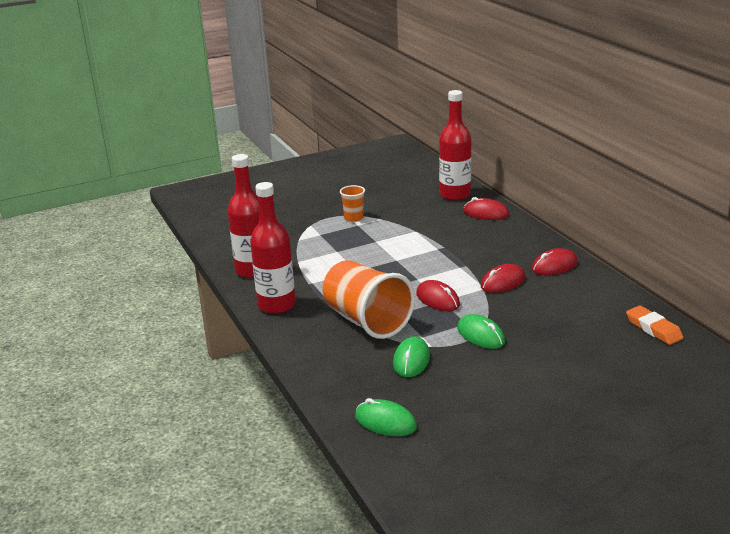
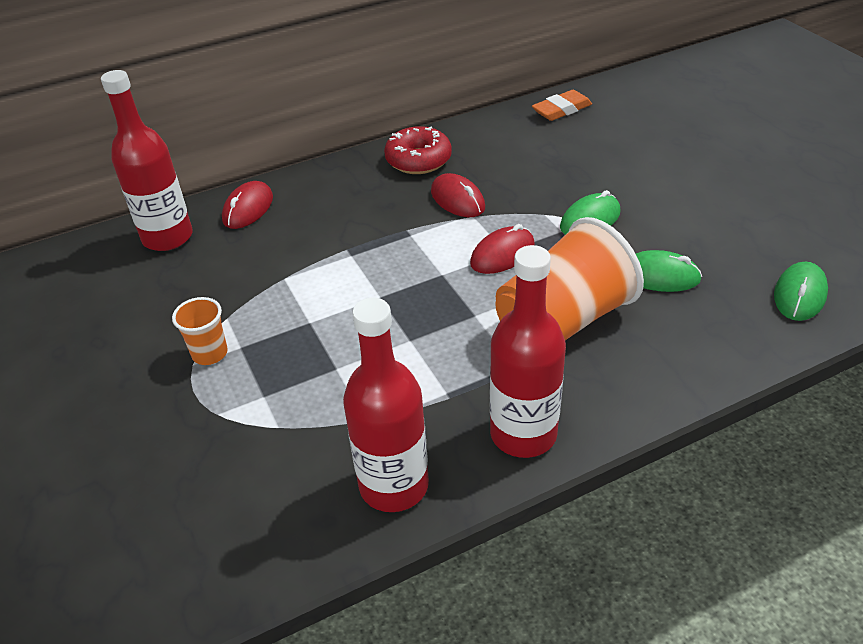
camera: 90 degrees left, 15 degrees up
red mouse [532,248,578,275] -> red donut [384,126,452,174]

